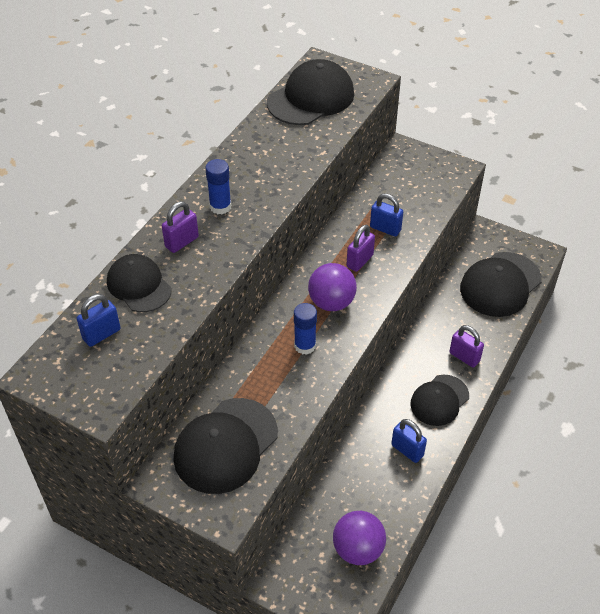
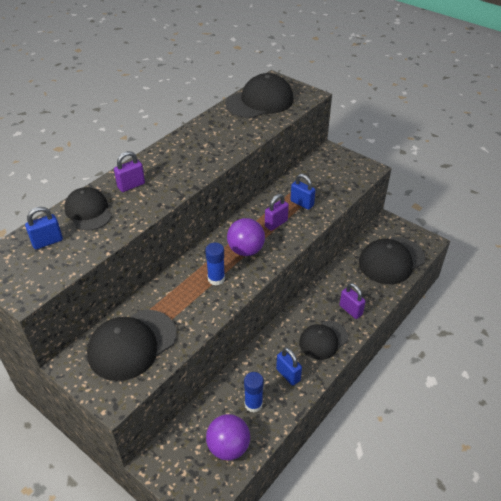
camera: 10 degrees right, 5 degrees down
blue glue stick [205,159,231,214] -> blue glue stick moved to [244,372,264,413]

